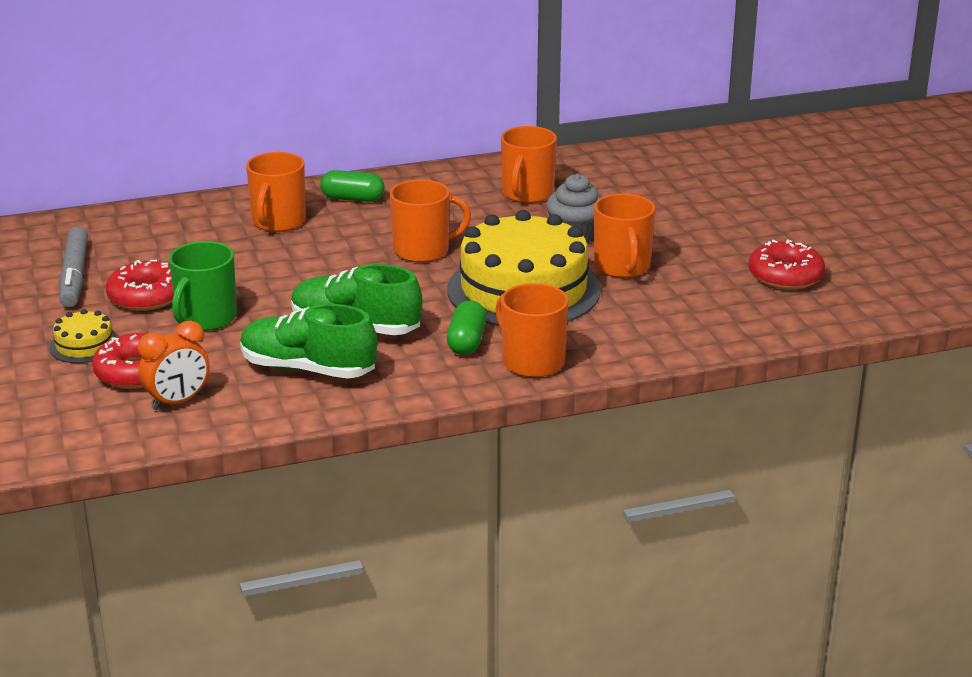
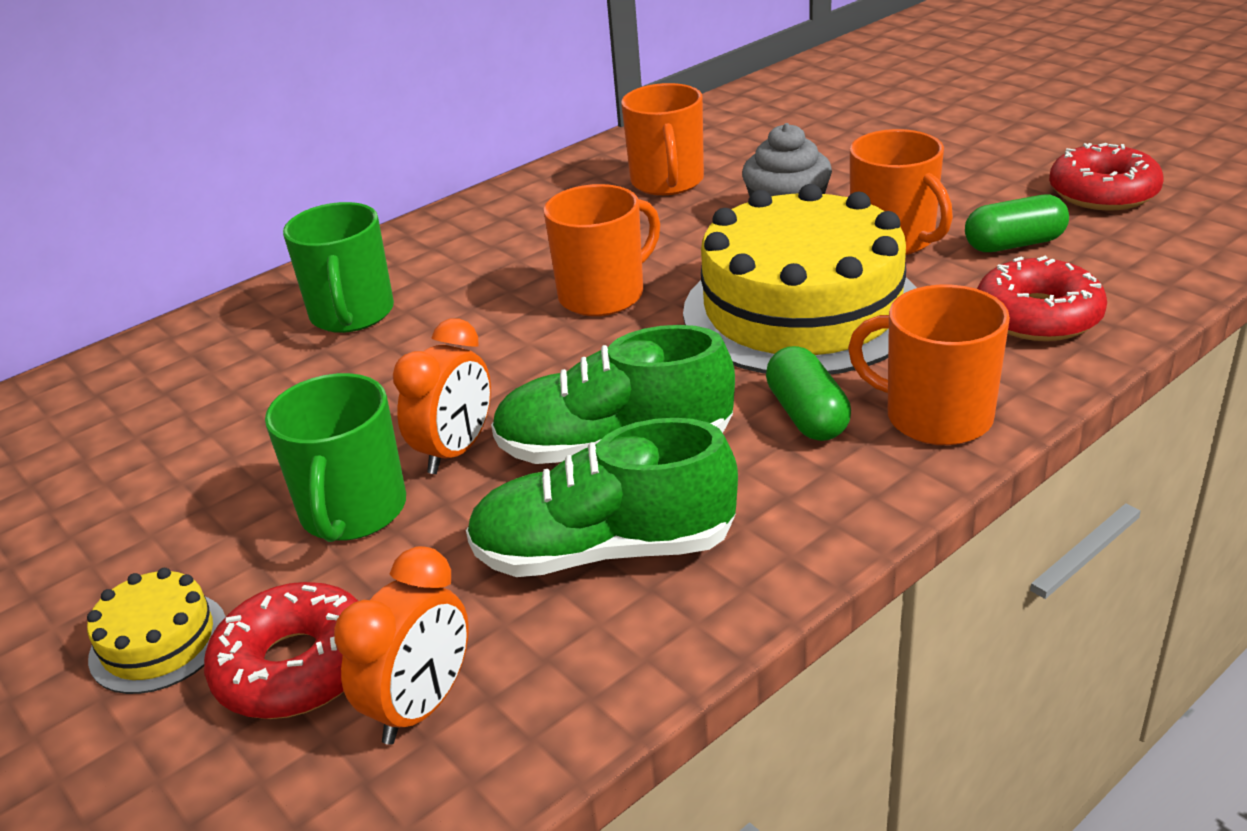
camera: 20 degrees left, 5 degrees up
grey marker [59,227,88,307] -> none
red donut [106,260,174,311] -> red donut moved to [977,256,1107,341]
orange mug [246,152,306,232] -> green mug [283,202,394,333]
green capsule [320,170,385,202] -> green capsule moved to [965,195,1069,252]
none -> orange clock [393,318,491,474]

